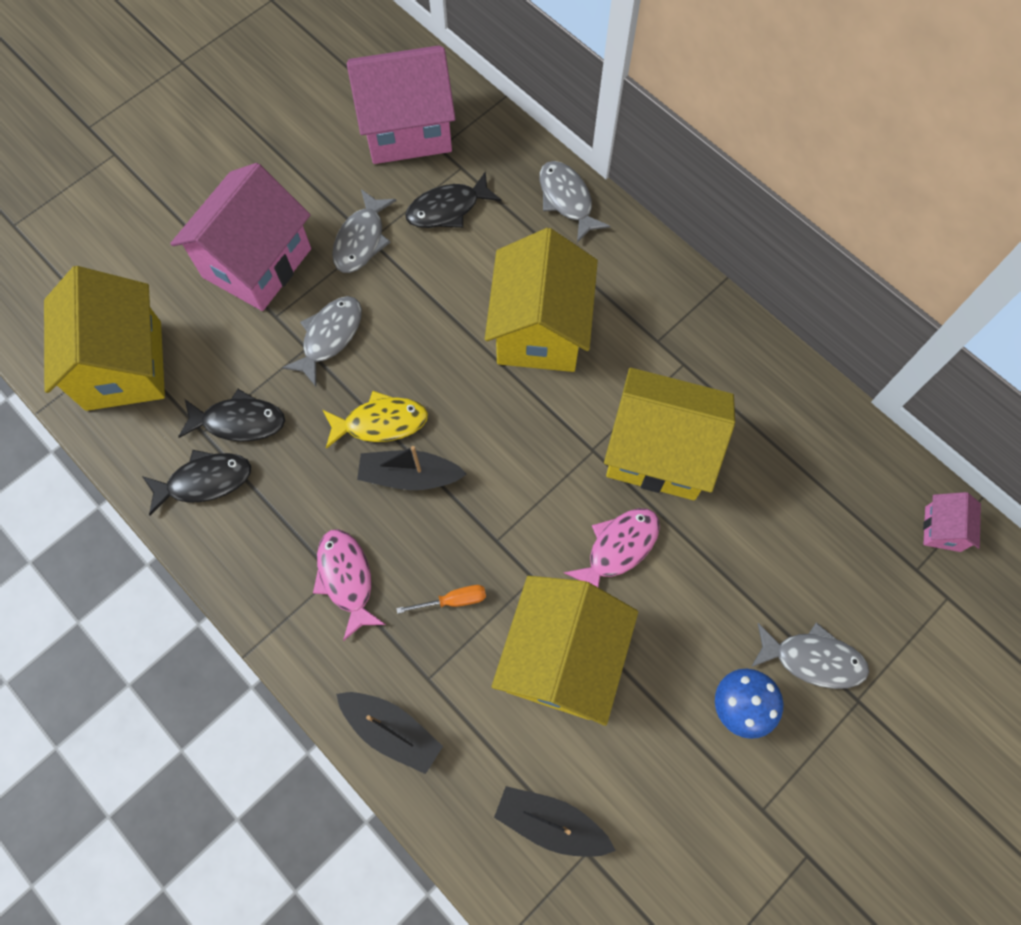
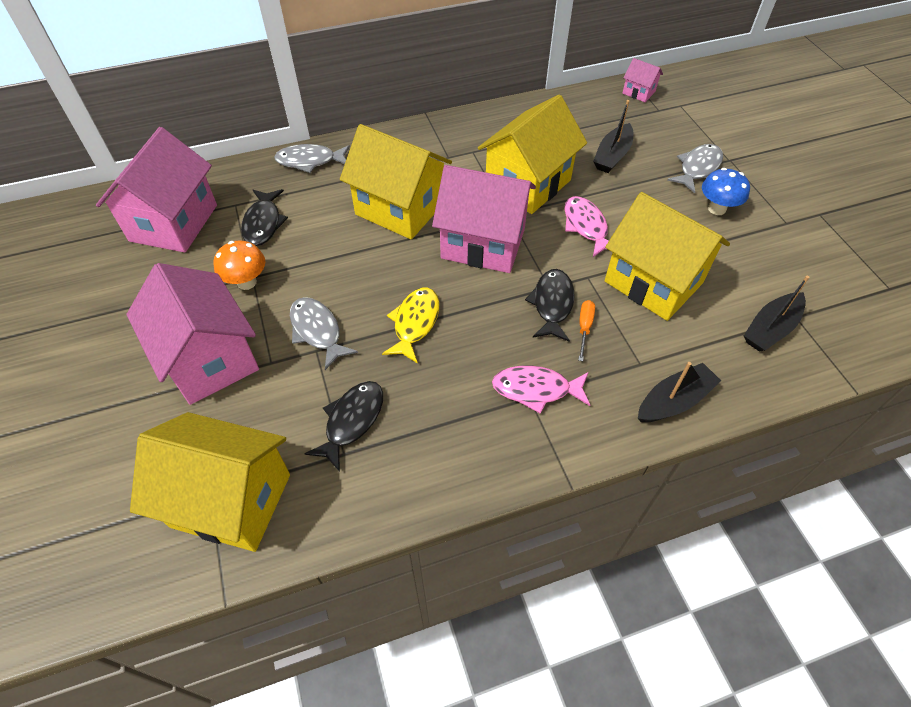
camera: 65 degrees left, 15 degrees down
black fish [142,450,251,516] -> black fish moved to [525,269,575,342]
grey fish [332,189,397,273] -> orange mushroom [213,241,266,290]
black boat [357,446,467,490] -> black boat moved to [593,100,633,173]
none -> pink house [432,165,536,273]

